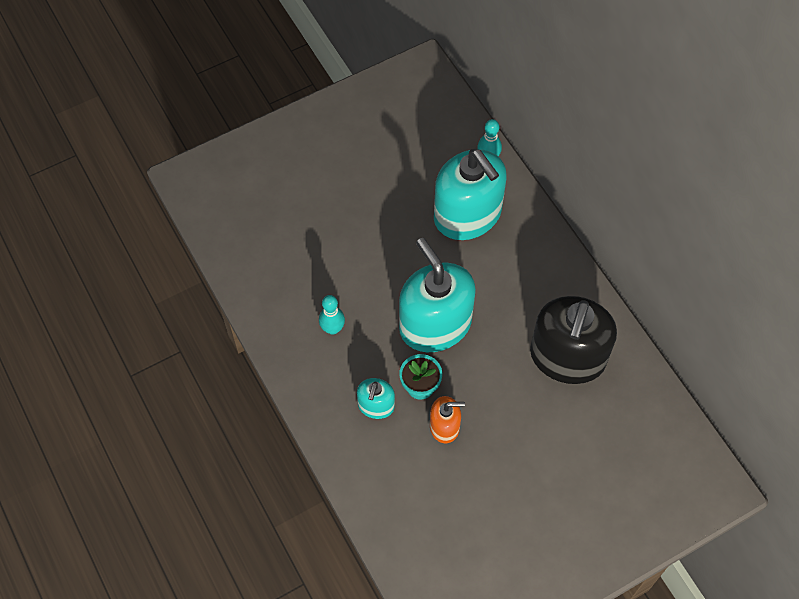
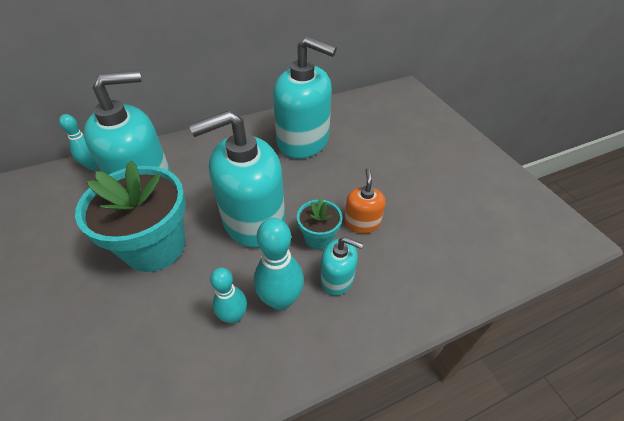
camera: 85 degrees left, 15 degrees down
black soap dispenser [530,296,617,384] -> turquoise soap dispenser [273,36,337,159]
none -> turquoise flower pot [75,161,186,272]
none -> turquoise bowling pin [254,218,304,310]

